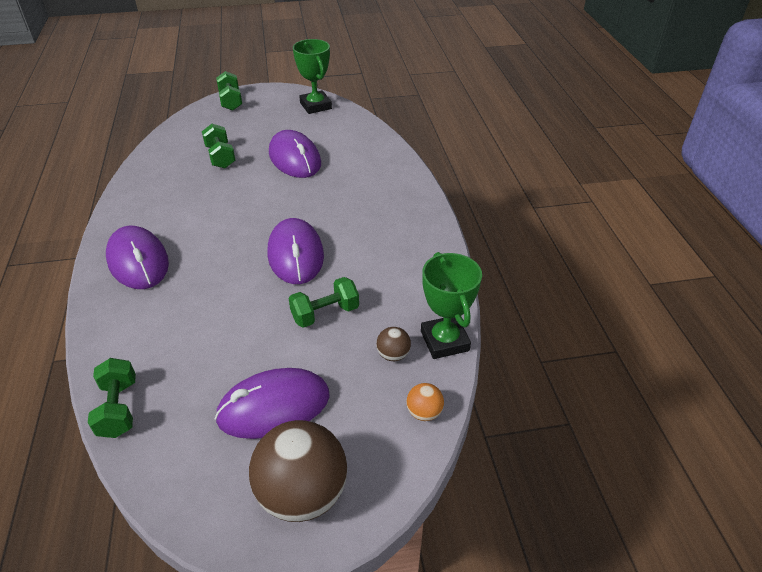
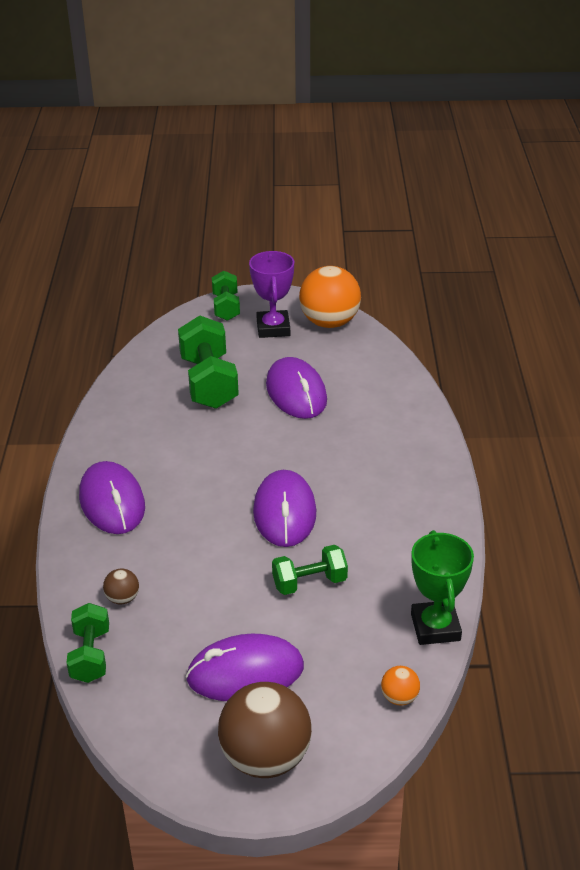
camera: 10 degrees right, 5 degrees down
green dumbbell [202,124,236,168] -> green dumbbell [178,315,239,409], size x1.68
green trophy [293,39,332,114] -> orange ball [299,266,361,328]
brown ball [376,327,411,361] -> brown ball moved to [103,569,139,604]
none -> purple trophy [249,251,294,338]

